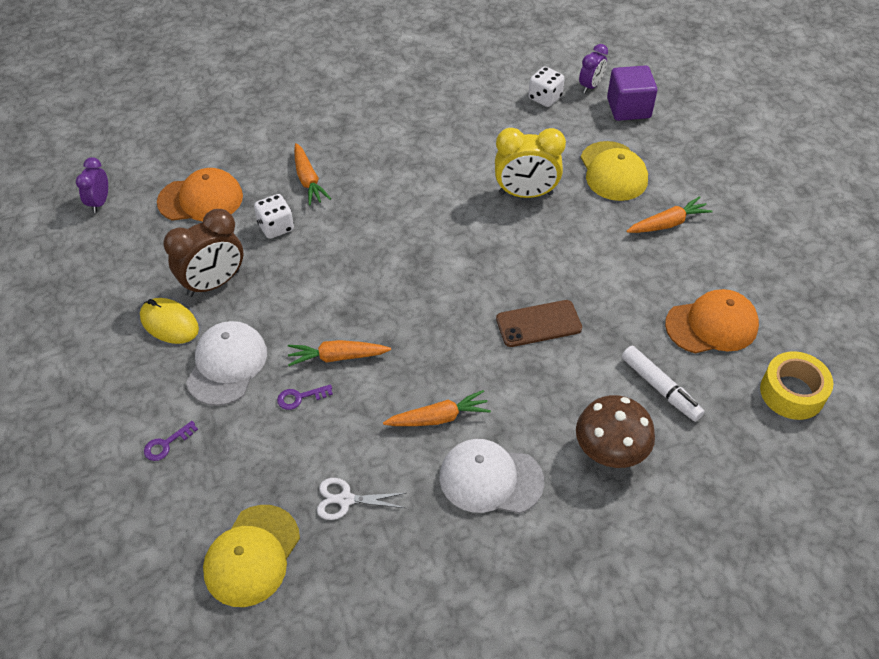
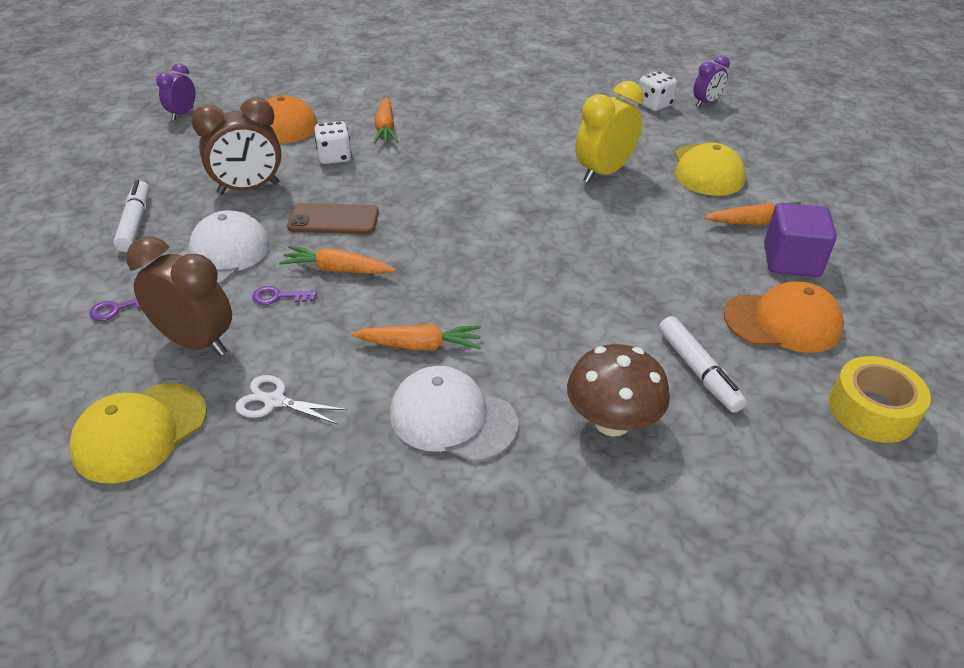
camera: 15 degrees right, 10 degrees down
yellow mouse [140,298,199,344] -> none
yellow clock [495,128,566,198] -> yellow clock turned 120 degrees clockwise [575,81,644,183]
brown phone [496,300,582,347] -> brown phone moved to [287,203,379,234]
purple cube [607,65,657,121] -> purple cube moved to [764,203,837,277]
none -> white marker [113,180,149,252]
none -> brown clock [126,237,232,356]

